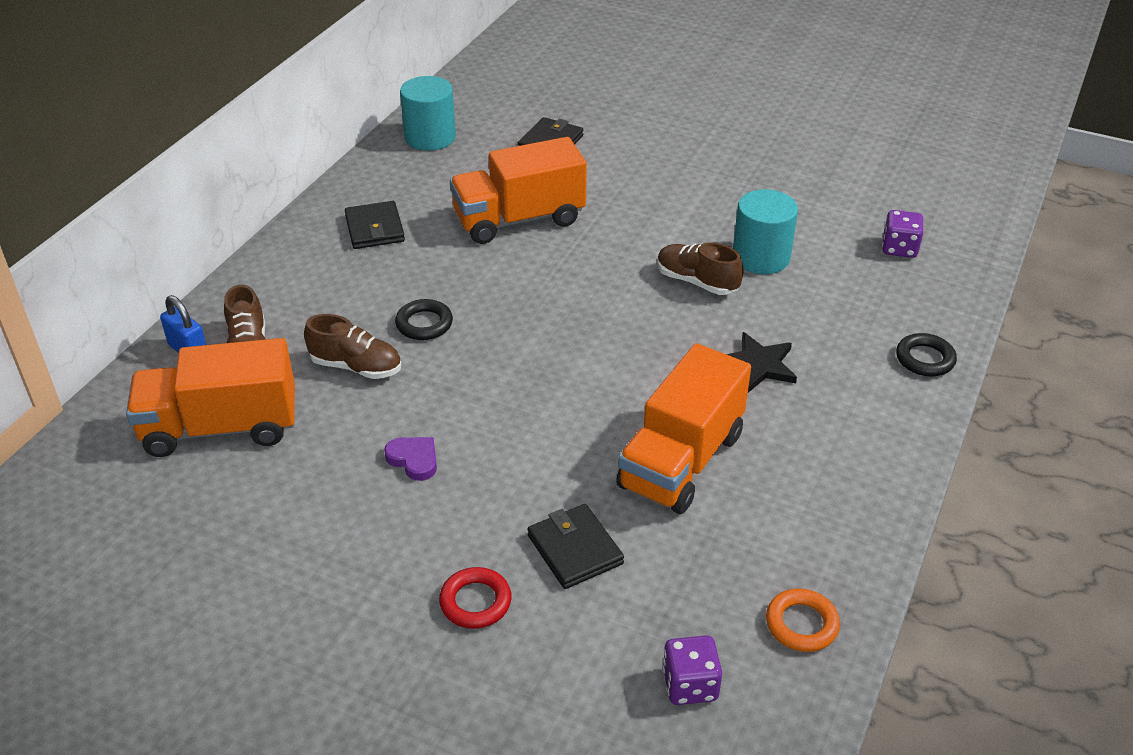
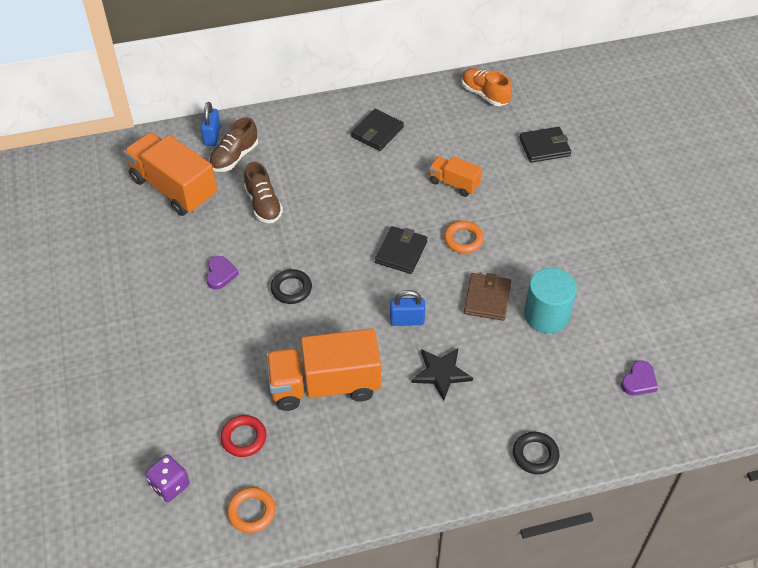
camera: 50 degrees right, 10 degrees up
black ring [395,299,453,340] -> black ring moved to [270,269,312,304]
turquoise cylinder [400,76,456,151] -> orange shoe [461,68,512,106]
red ring [439,567,511,629] -> red ring moved to [220,415,267,457]
orange truck [450,137,587,244] -> orange truck [429,156,482,197], size x0.53
black wallet [528,504,624,589] -> black wallet moved to [375,226,428,274]
brown shoe [657,242,744,295] -> brown wallet [464,273,511,321]
purple dice [882,210,923,258] -> purple heart [621,360,658,395]
none -> blue padlock [390,290,425,326]
none -> orange ring [444,221,484,253]

